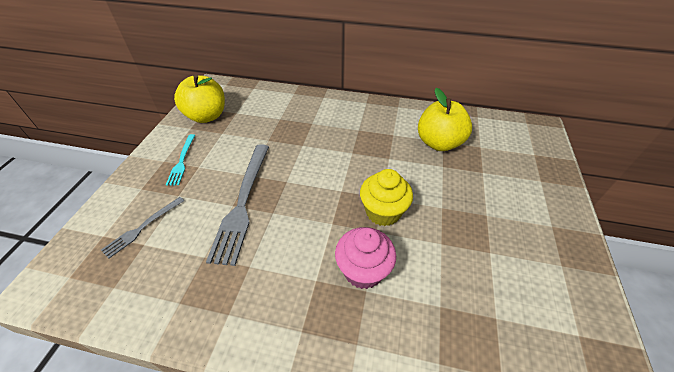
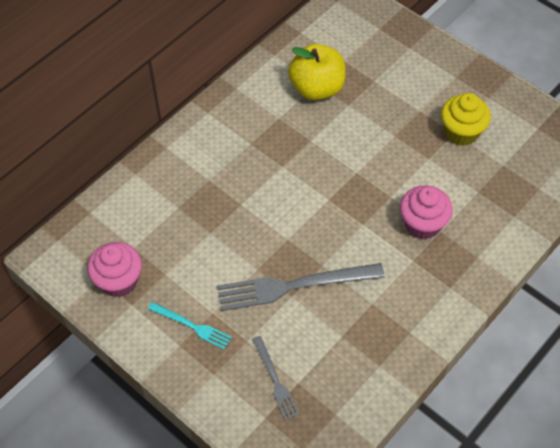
camera: 60 degrees left, 10 degrees up
yellow apple [174,74,225,123] -> pink cupcake [87,242,142,297]
grey fork [206,144,269,266] -> grey fork turned 135 degrees clockwise [217,263,385,311]
yellow cupcake [360,169,413,226] -> yellow cupcake moved to [441,93,491,146]

